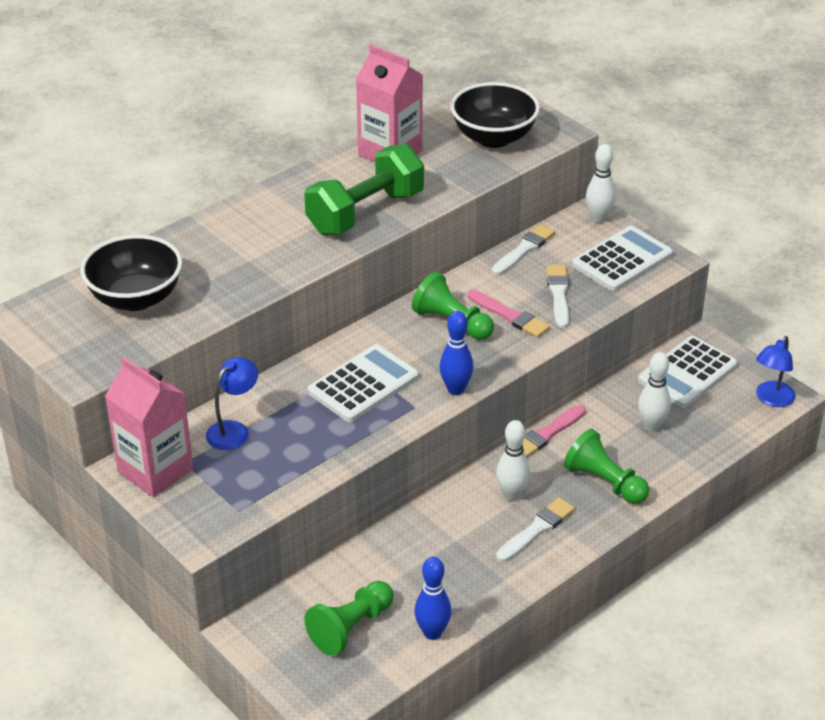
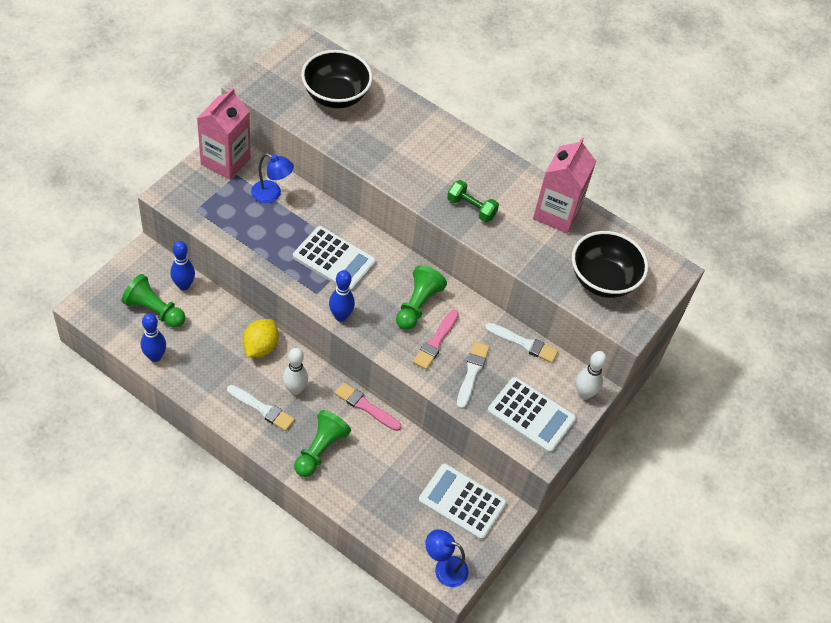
camera: 70 degrees right, 15 degrees up
green dumbbell [304,144,424,235] -> green dumbbell [447,180,499,222], size x0.52
white brush [546,265,569,328] -> white brush turned 60 degrees counterclockwise [457,342,489,409]
white bowling pin [638,352,671,432] -> none
none -> blue bowling pin [171,241,195,290]
none -> yellow lemon [243,319,278,357]

